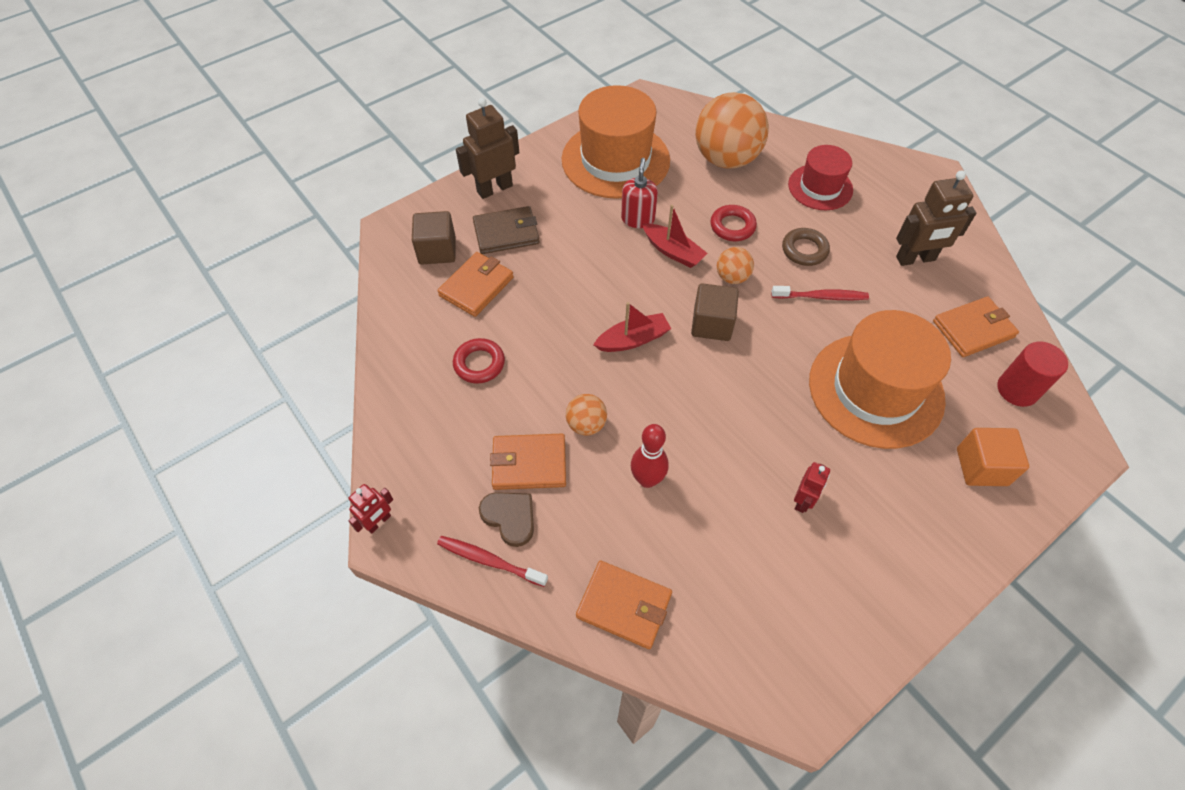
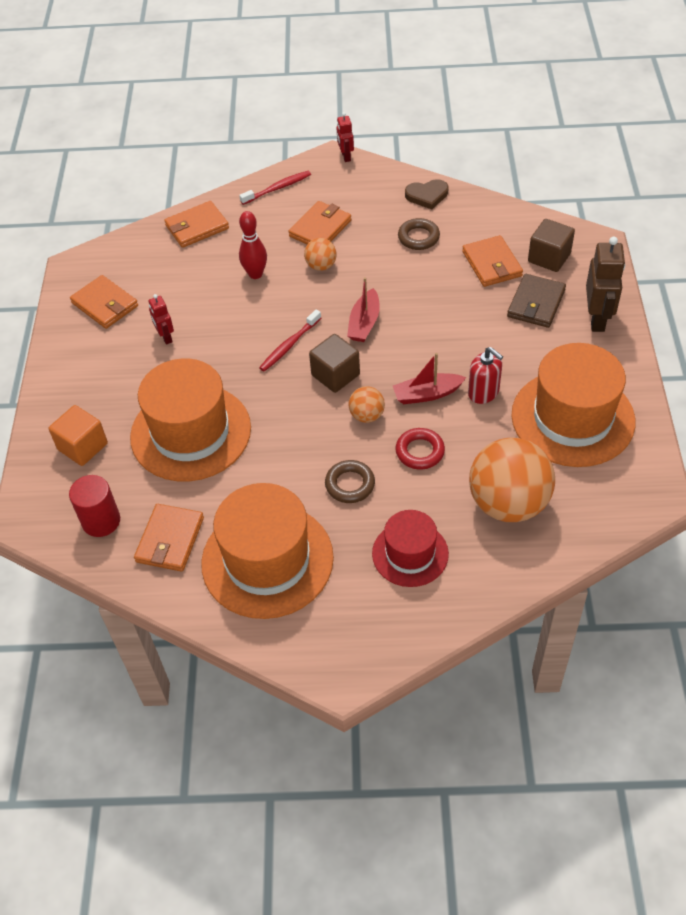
camera: 130 degrees right, 5 degrees down
red ring [453,338,505,384] -> brown ring [398,218,440,250]
brown heart [479,492,534,547] -> brown heart moved to [405,179,448,209]
red toothbrush [771,286,869,300] -> red toothbrush moved to [259,310,321,372]
brown robot [896,170,976,266] -> orange hat [201,483,334,619]
none -> orange wallet [70,275,138,329]

